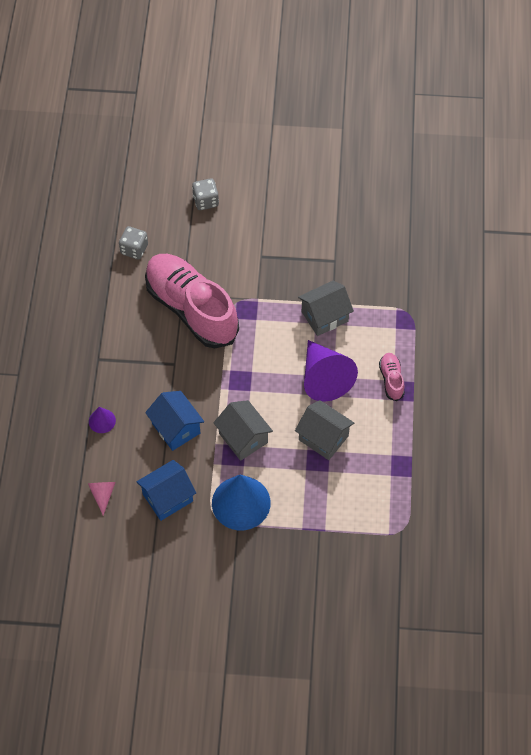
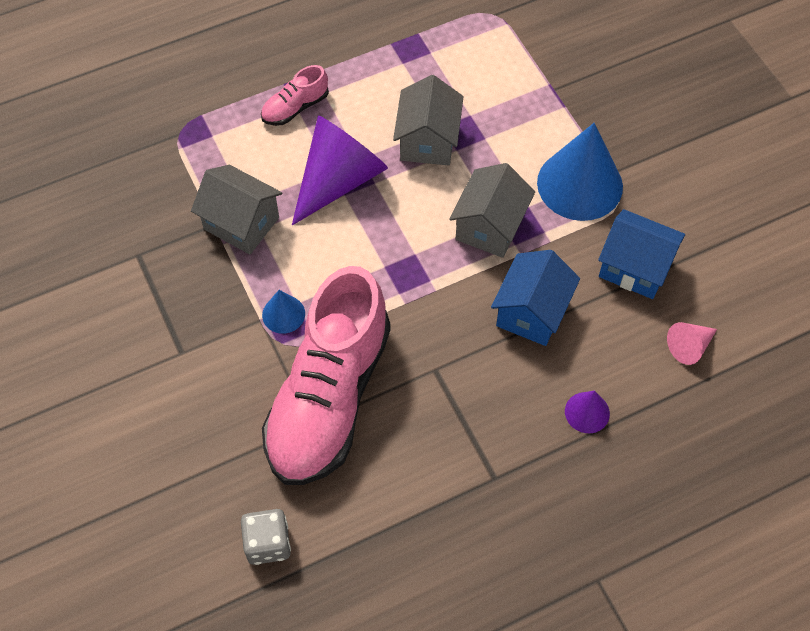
camera: 120 degrees left, 0 degrees up
grey dice [192,178,219,210] -> none
none -> blue cone [262,290,305,334]

